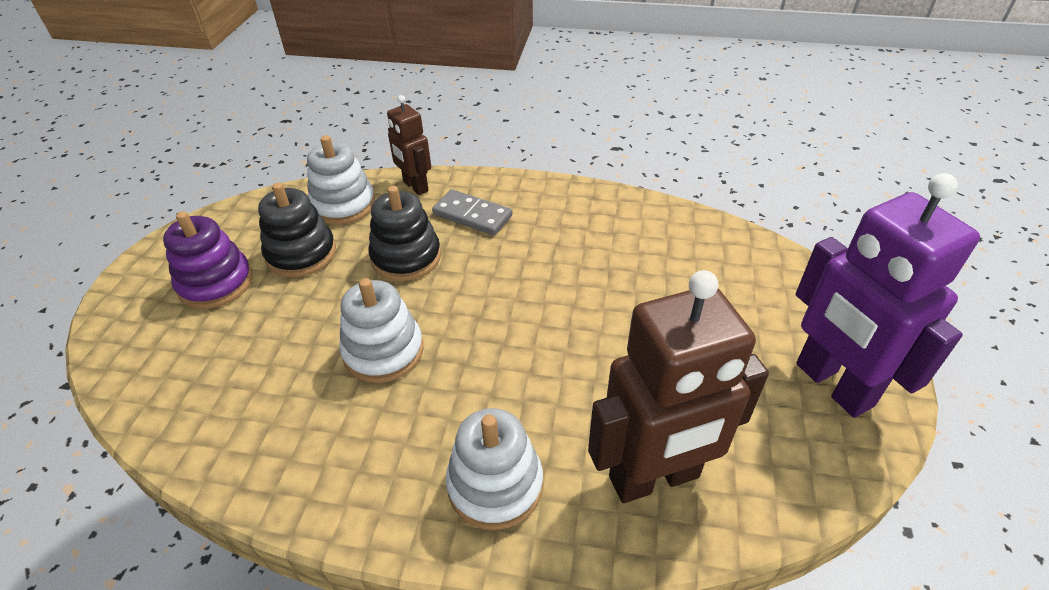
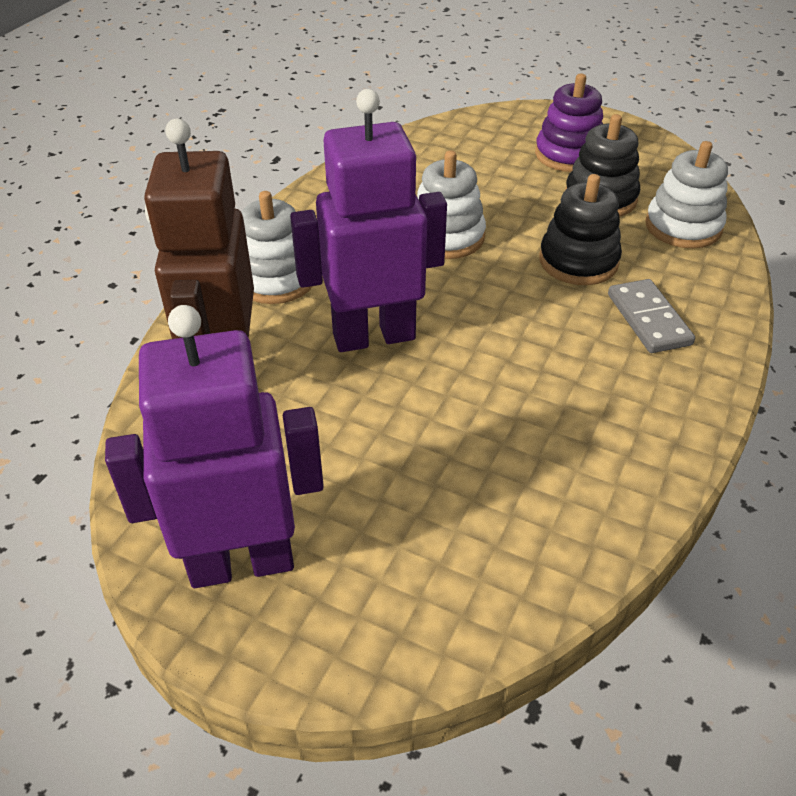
camera: 105 degrees right, 0 degrees up
brown robot [387,95,431,195] -> none
grey domino [432,189,512,235] -> grey domino turned 60 degrees counterclockwise [608,279,695,353]
none -> purple robot [290,89,447,352]

